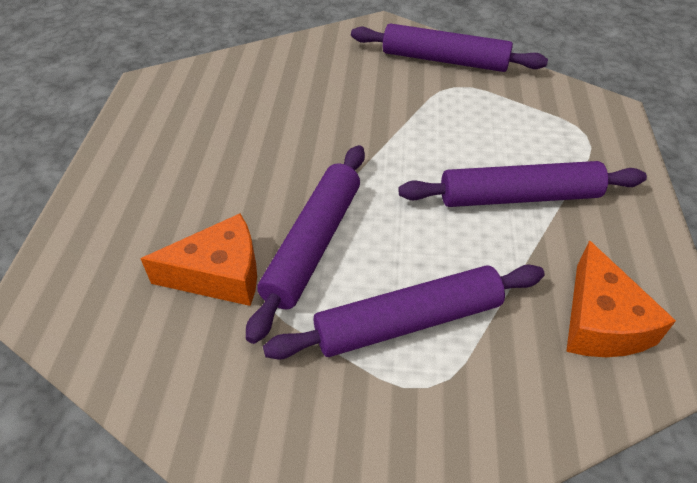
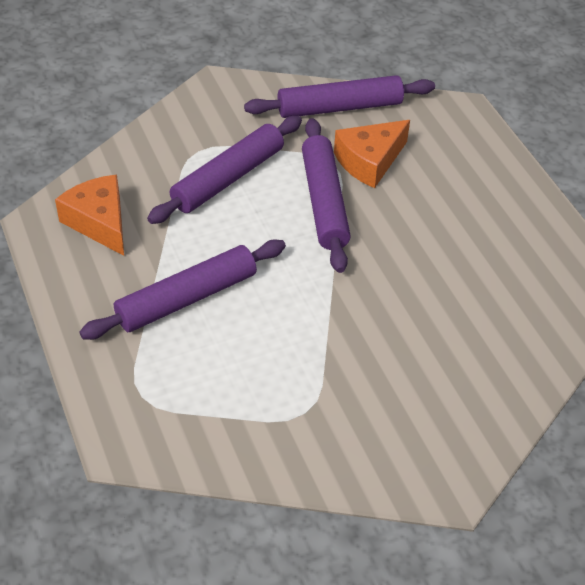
camera: 150 degrees right, 0 degrees up
purple rolling pin [351,23,548,72] -> purple rolling pin moved to [244,75,435,118]

